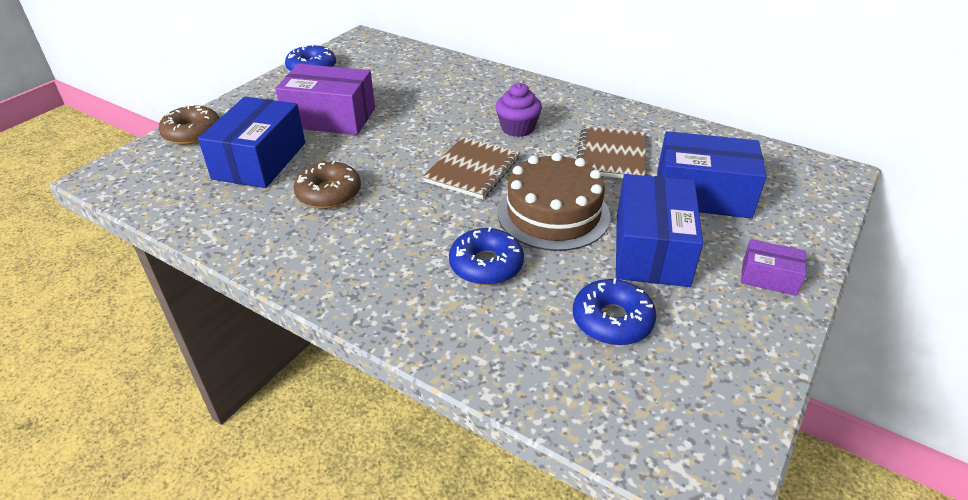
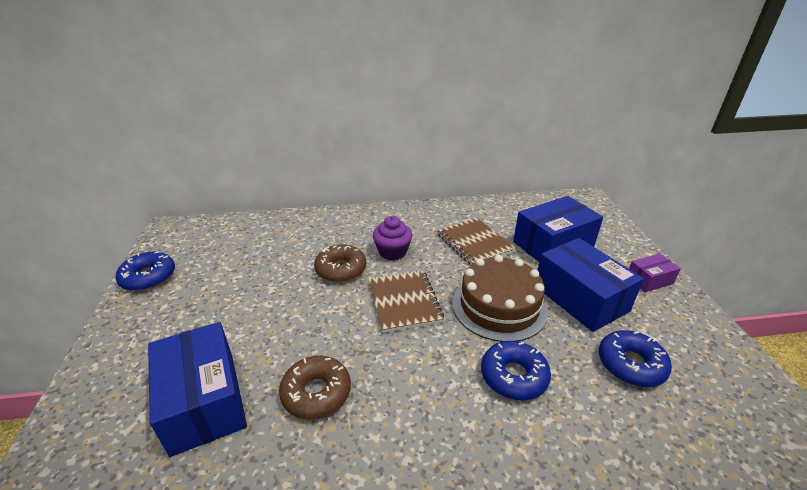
camera: 40 degrees left, 5 degrees down
brown donut [159,105,220,145] -> brown donut moved to [314,244,366,283]
purple box [275,64,375,135] -> none

